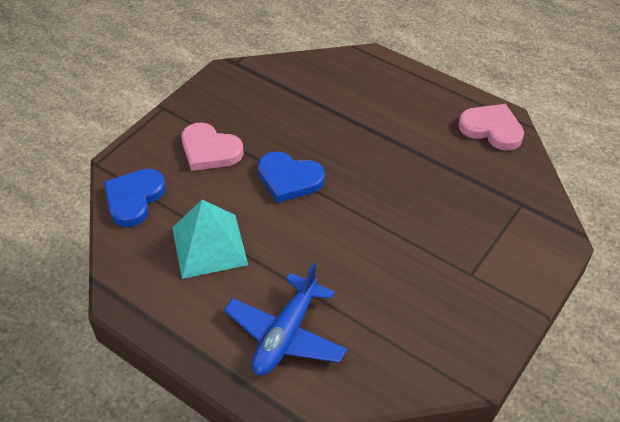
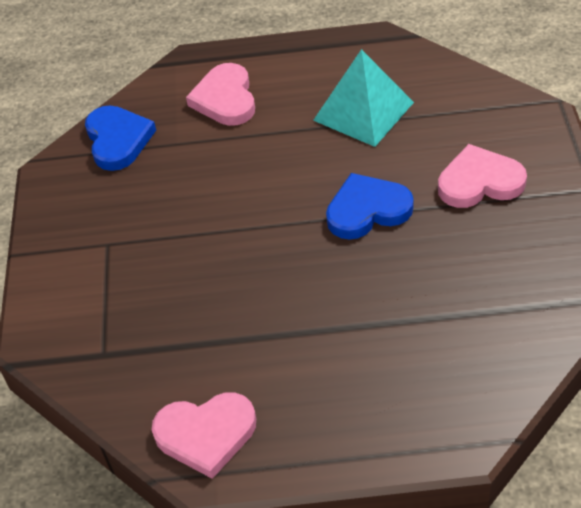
camera: 145 degrees right, 0 degrees up
blue heart [104,169,166,227] -> blue heart moved to [85,105,156,171]
blue plane [224,262,347,375] -> pink heart [186,63,255,126]

